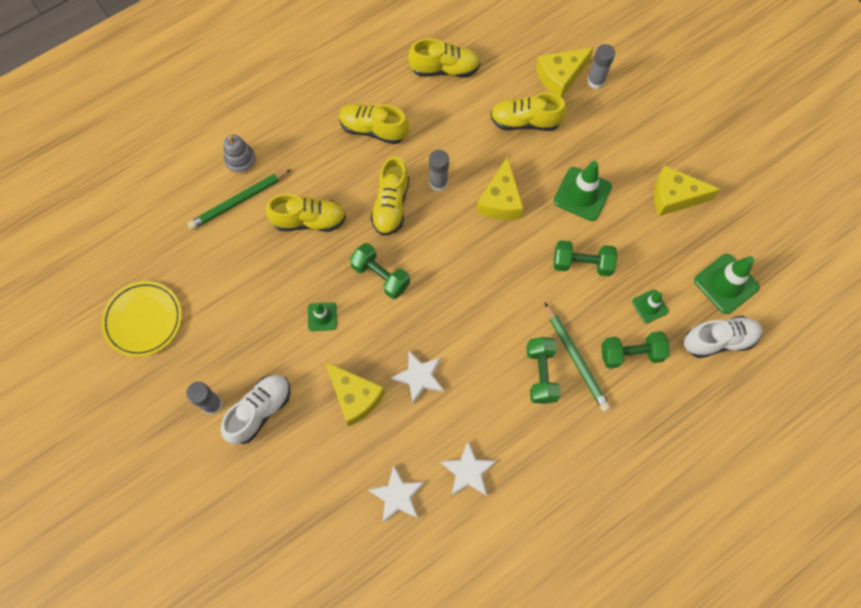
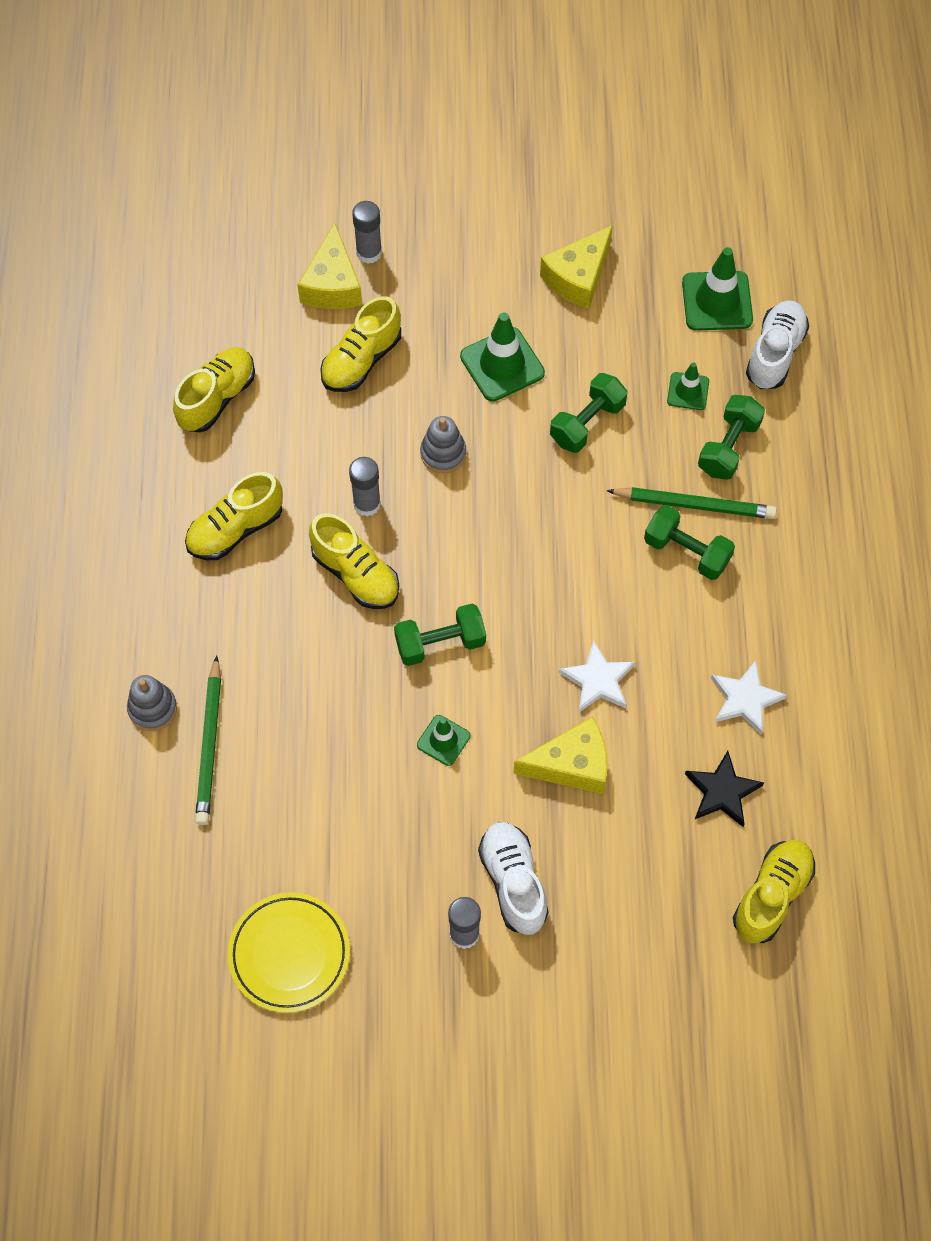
camera: 55 degrees left, 5 degrees down
yellow shoe [265,194,346,232] -> yellow shoe moved to [733,840,815,943]
white star [368,466,425,523] -> black star [685,751,764,827]
yellow cheese [476,156,524,220] -> grey stacking toy [420,416,466,473]

